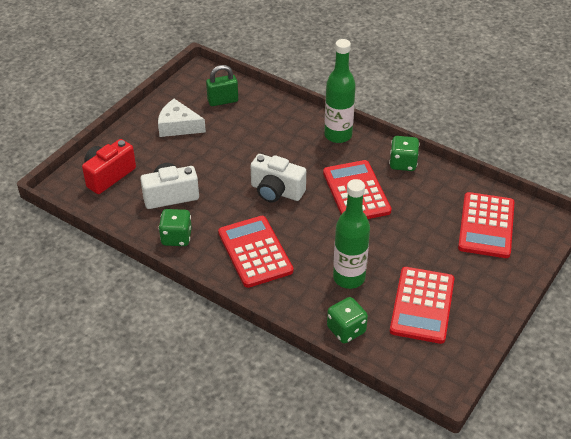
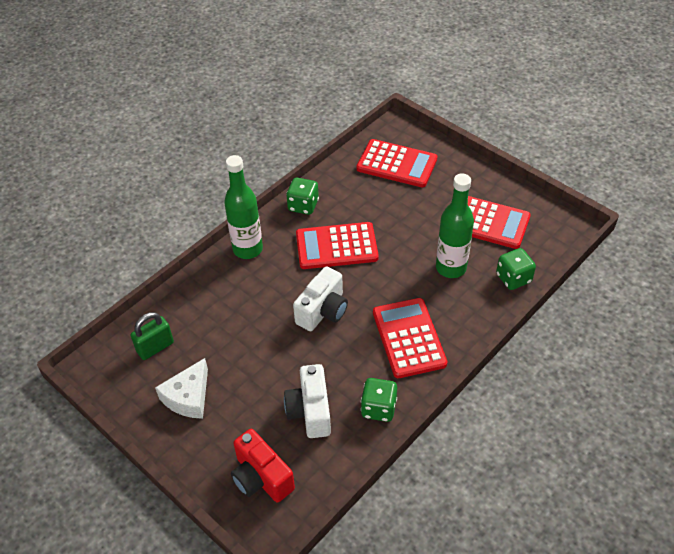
camera: 80 degrees left, 5 degrees up
green padlock [206,65,238,106] -> green padlock turned 60 degrees clockwise [131,312,174,360]
red calculator [218,216,293,288] -> red calculator turned 90 degrees clockwise [373,298,447,378]

